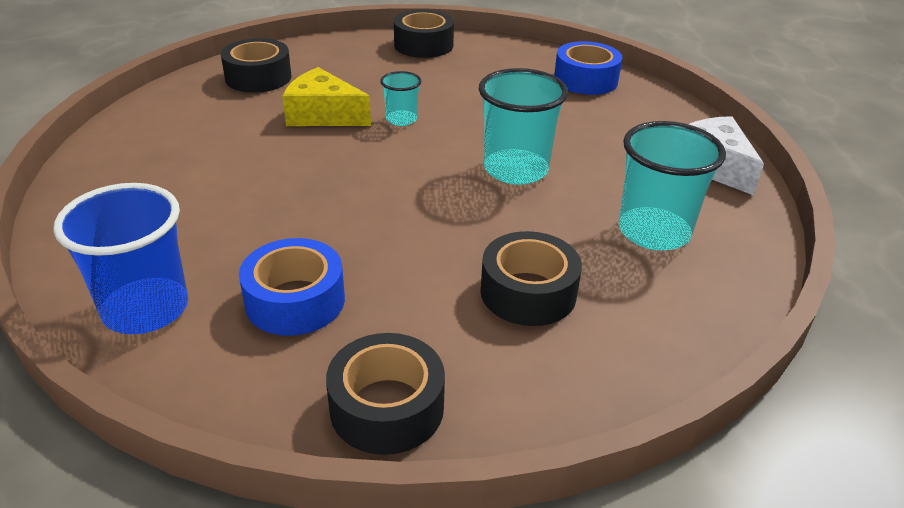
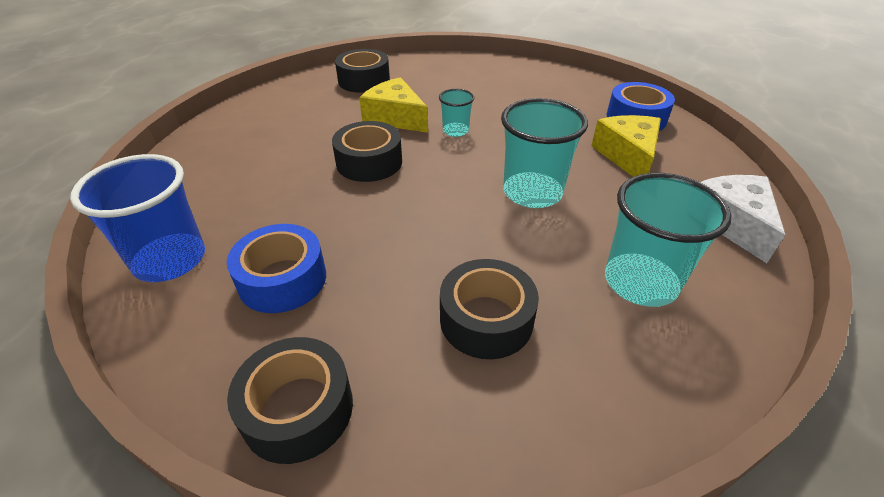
camera: 20 degrees right, 5 degrees up
black tape [394,10,454,58] -> black tape moved to [332,121,402,182]
none -> yellow cheese [591,115,661,177]

